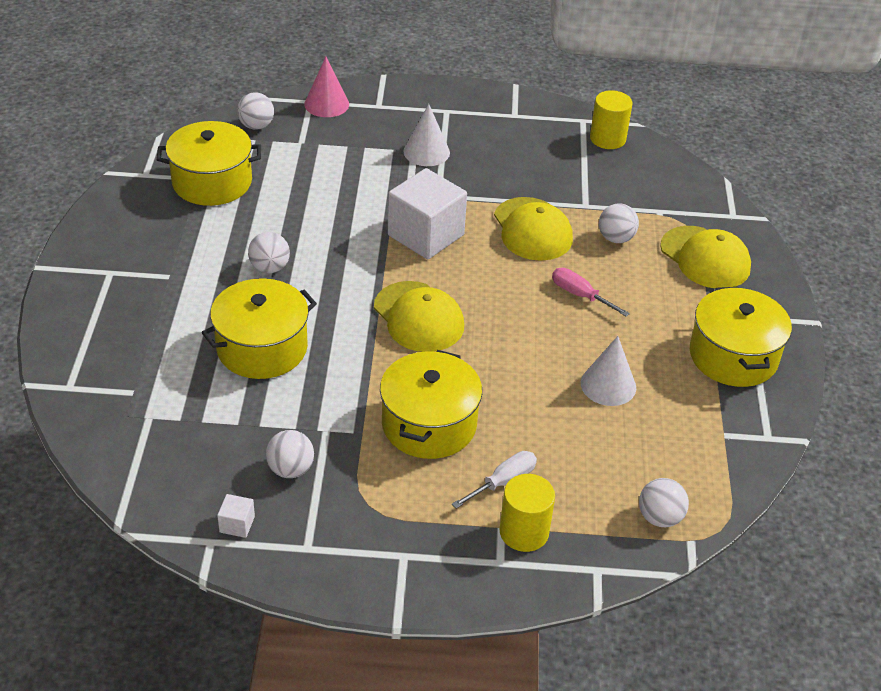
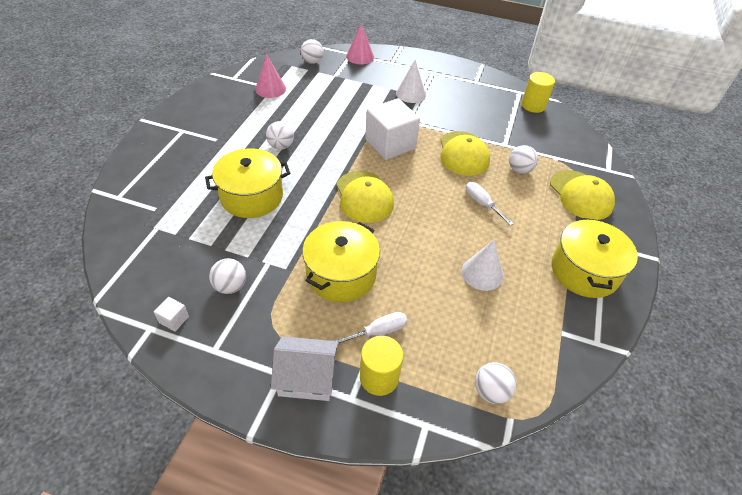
camera: 15 degrees right, 5 degrees up
yellow pot [157,121,261,206] -> pink cone [255,54,286,98]
pink screwdriver [552,268,630,317] -> white screwdriver [466,182,514,226]
none -> white house [271,336,339,401]

